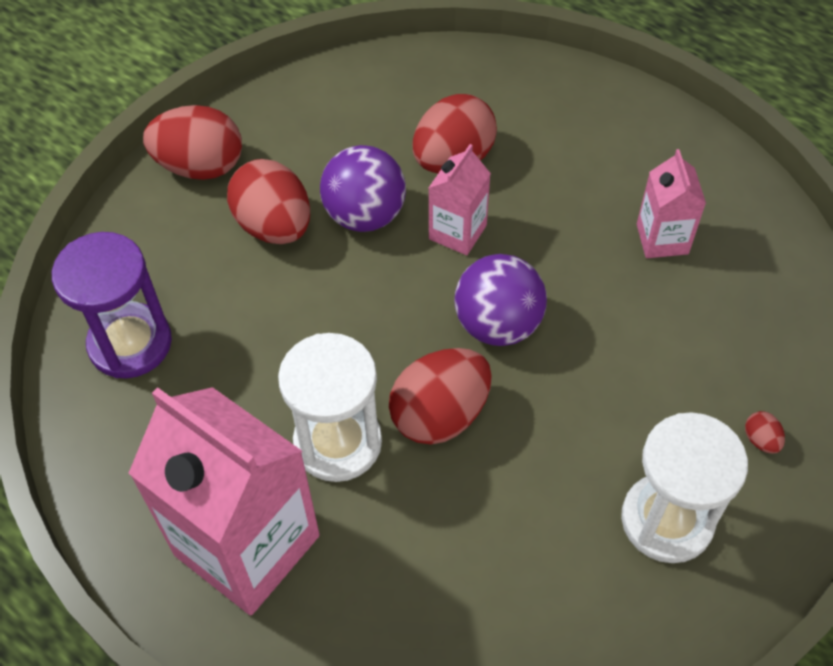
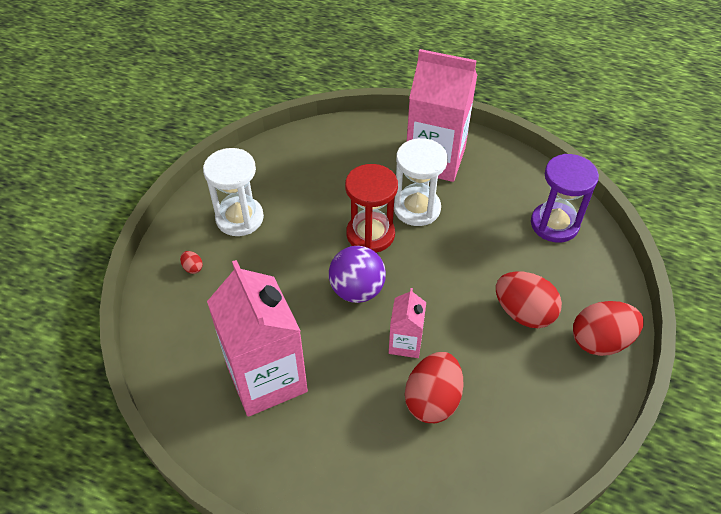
camera: 160 degrees right, 5 degrees down
purple ball [320,145,406,232] -> none
red egg [389,348,492,444] -> red hourglass [345,164,398,253]
pink carton [637,149,706,258] -> pink carton [207,260,308,417], size x2.02

